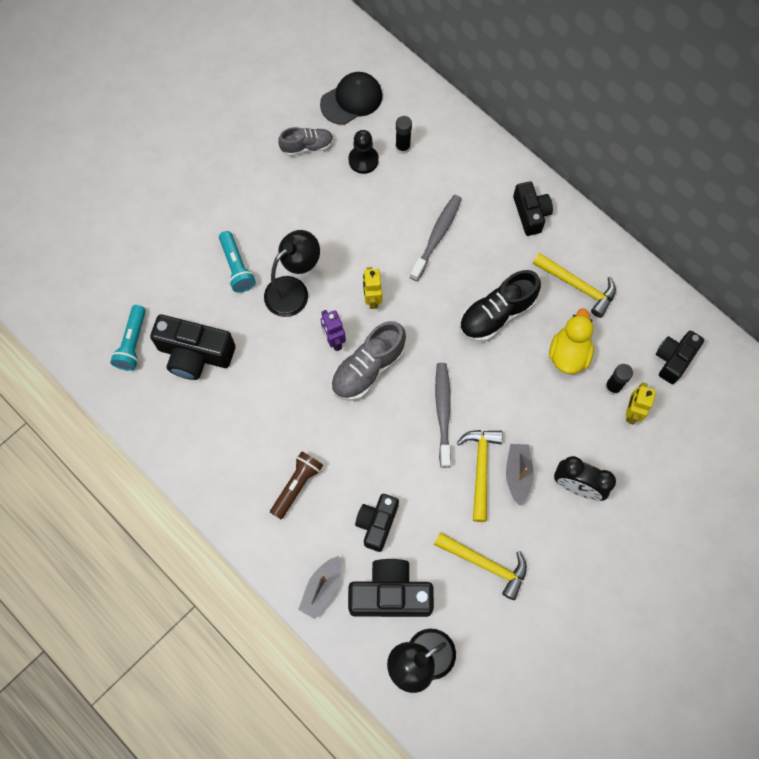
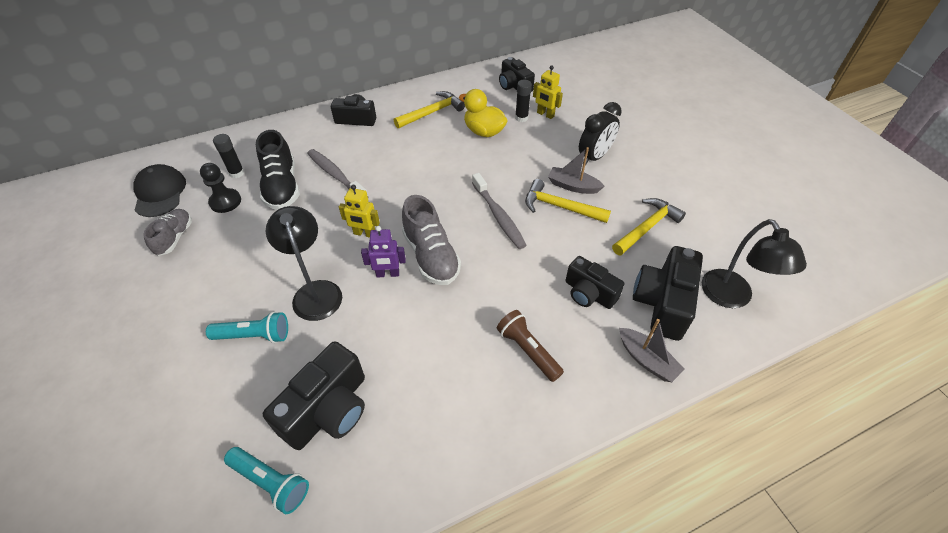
camera: 70 degrees left, 20 degrees down
grey toothbrush [435,363,451,468] -> grey toothbrush turned 135 degrees counterclockwise [472,173,527,249]
black shoe [459,270,541,342] -> black shoe moved to [256,130,300,210]

